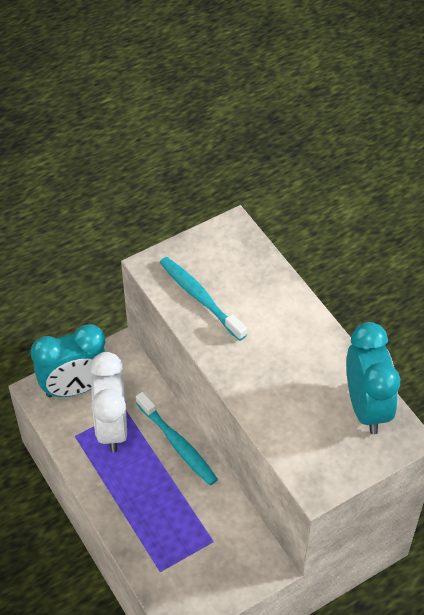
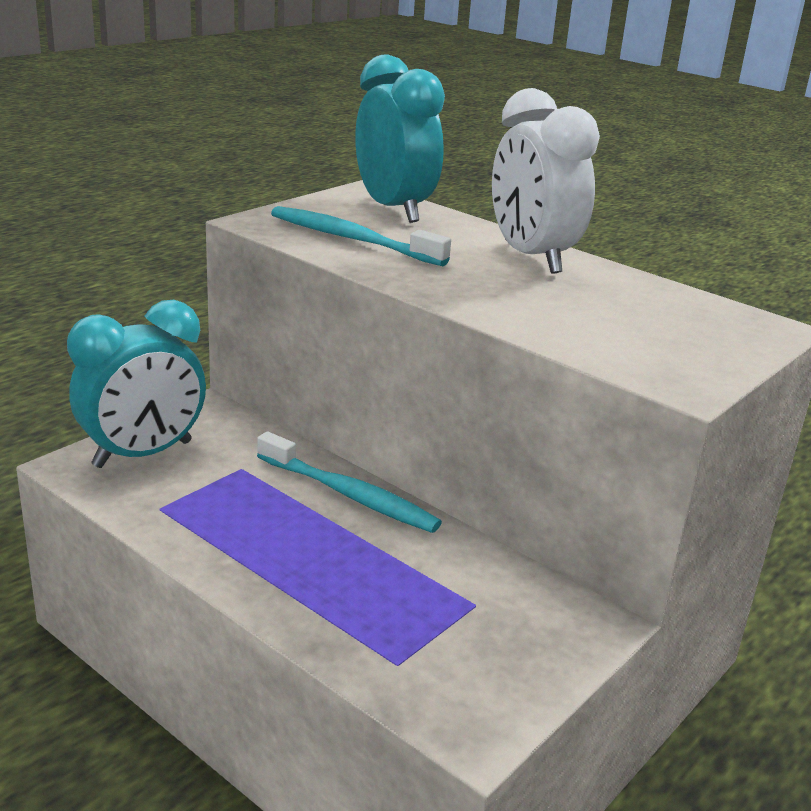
camera: 20 degrees left, 25 degrees down
white clock [90,352,127,453] -> white clock moved to [492,88,600,274]
turquoise clock [346,322,400,434] -> turquoise clock moved to [355,54,445,223]

